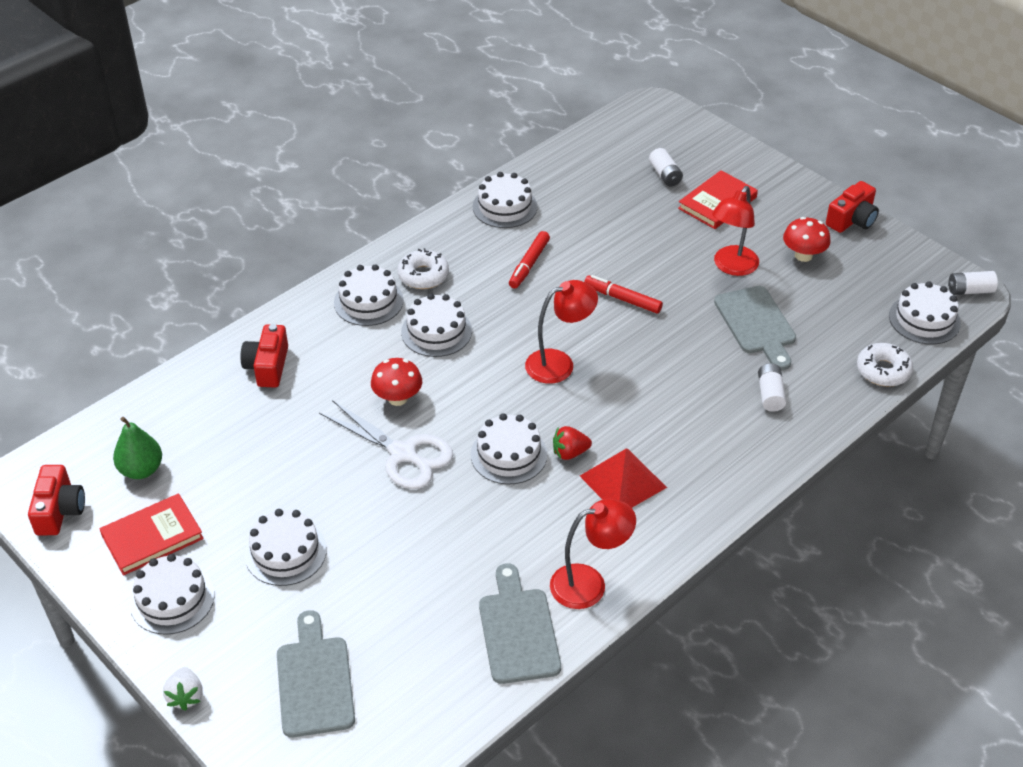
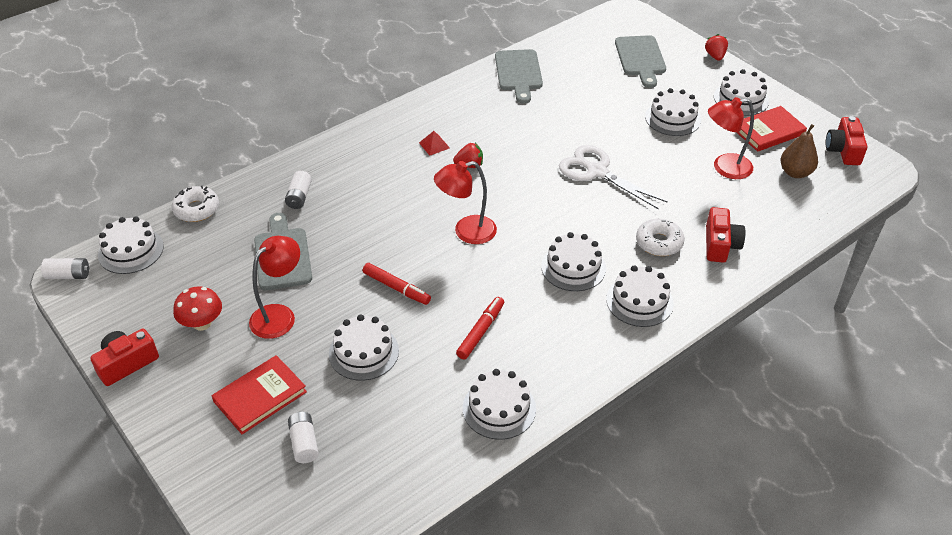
camera: 175 degrees left, 0 degrees up
green pear [113,417,162,479] -> brown pear [781,124,818,178]
white strawberry [163,667,203,711] -> red strawberry [705,34,728,61]
red mushroom [371,358,422,406] -> none
white donut [397,248,449,289] -> white donut moved to [636,219,685,256]
white cake [471,413,547,484] -> white cake moved to [329,314,399,381]
red lamp [550,499,636,609] -> red lamp moved to [708,97,754,179]
red pyramid [580,449,667,508] -> red pyramid [419,131,450,156], size x0.51

